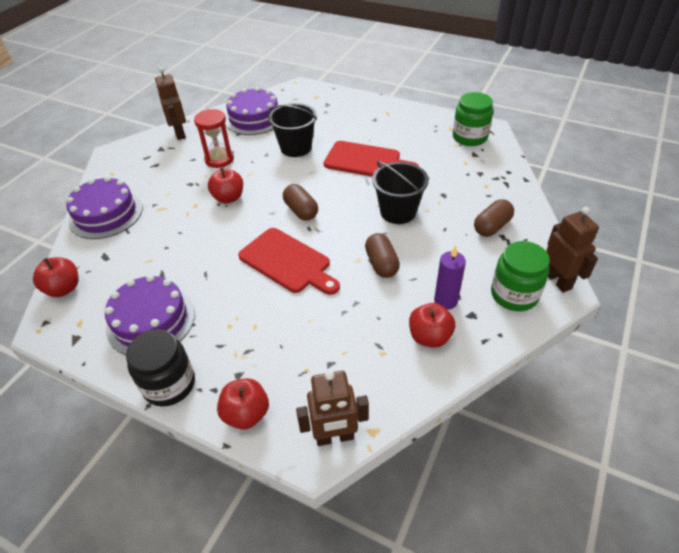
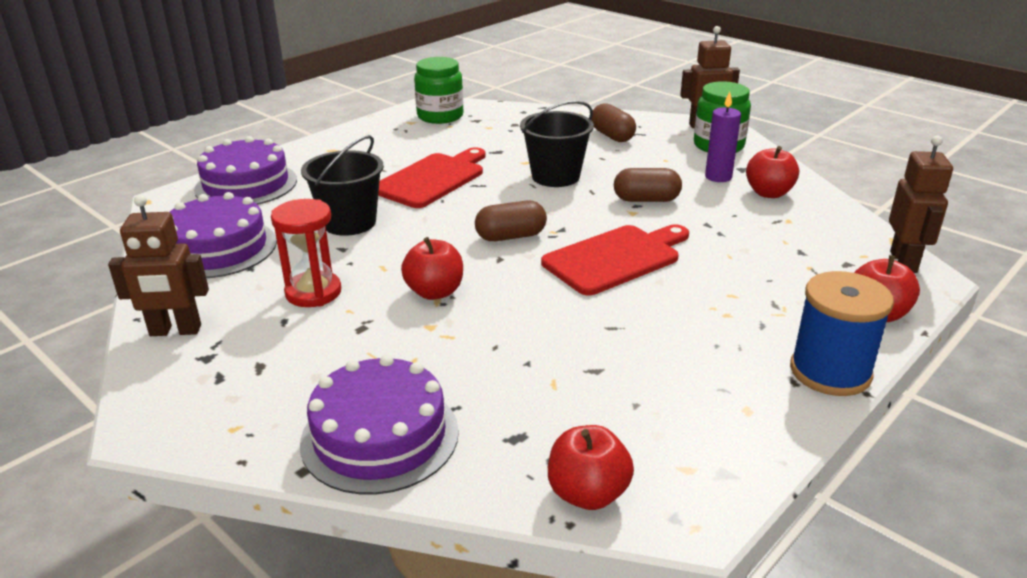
camera: 75 degrees left, 15 degrees down
purple cake [105,275,195,355] -> purple cake moved to [194,136,297,205]
black jar [126,329,195,407] -> blue spool [790,271,894,396]

